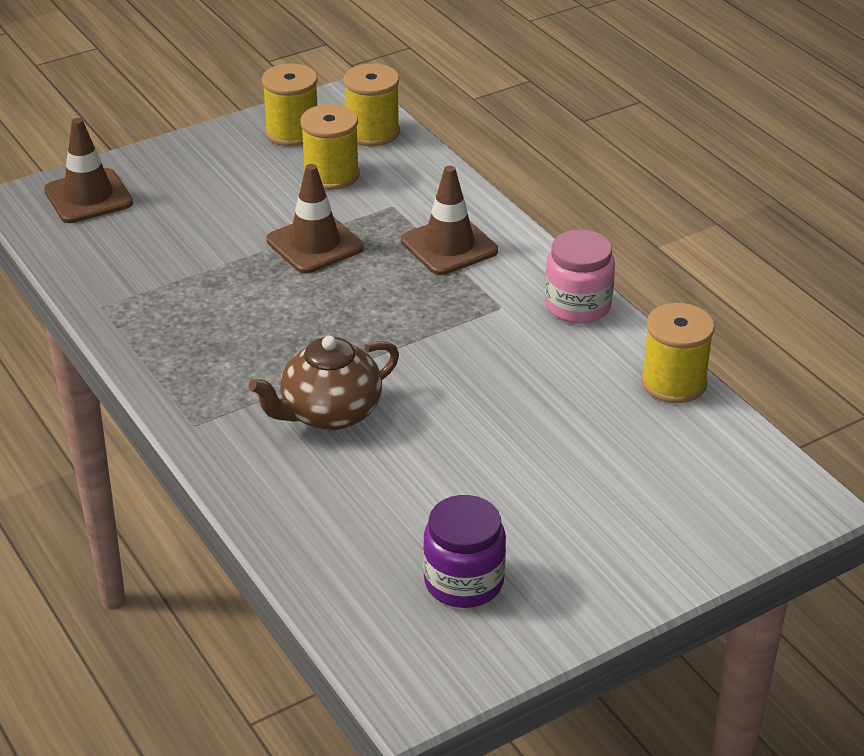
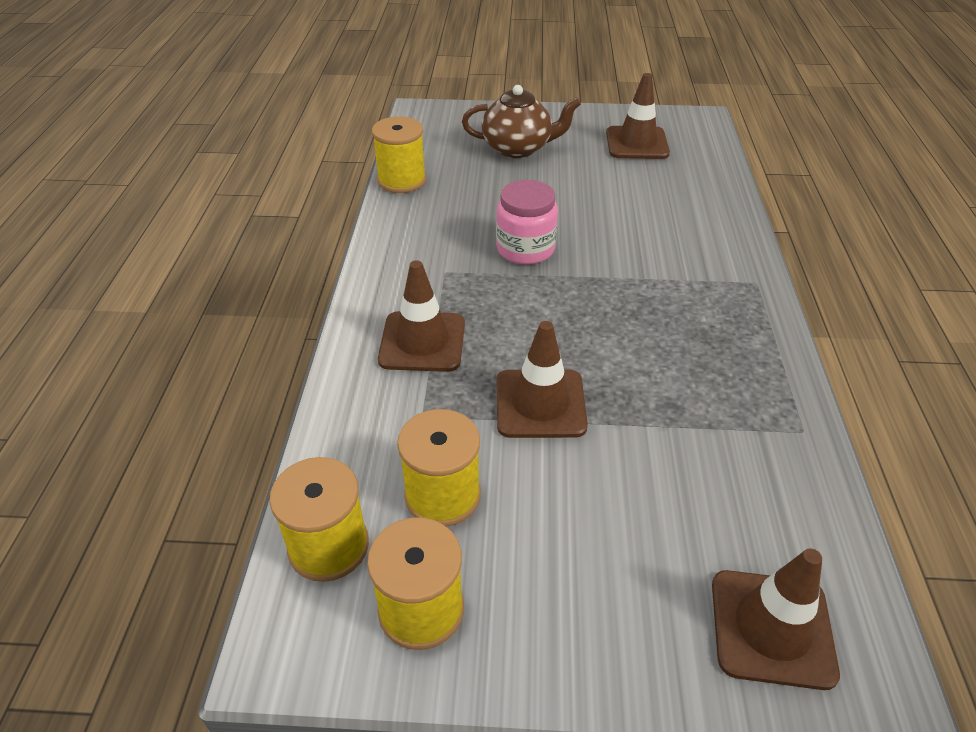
camera: 145 degrees left, 5 degrees up
brown teapot [249,336,399,431] -> brown teapot moved to [462,85,581,158]
purple jar [423,495,506,608] -> brown traffic cone [606,73,670,159]
pink jar [545,230,615,324] -> pink jar moved to [496,180,558,265]

